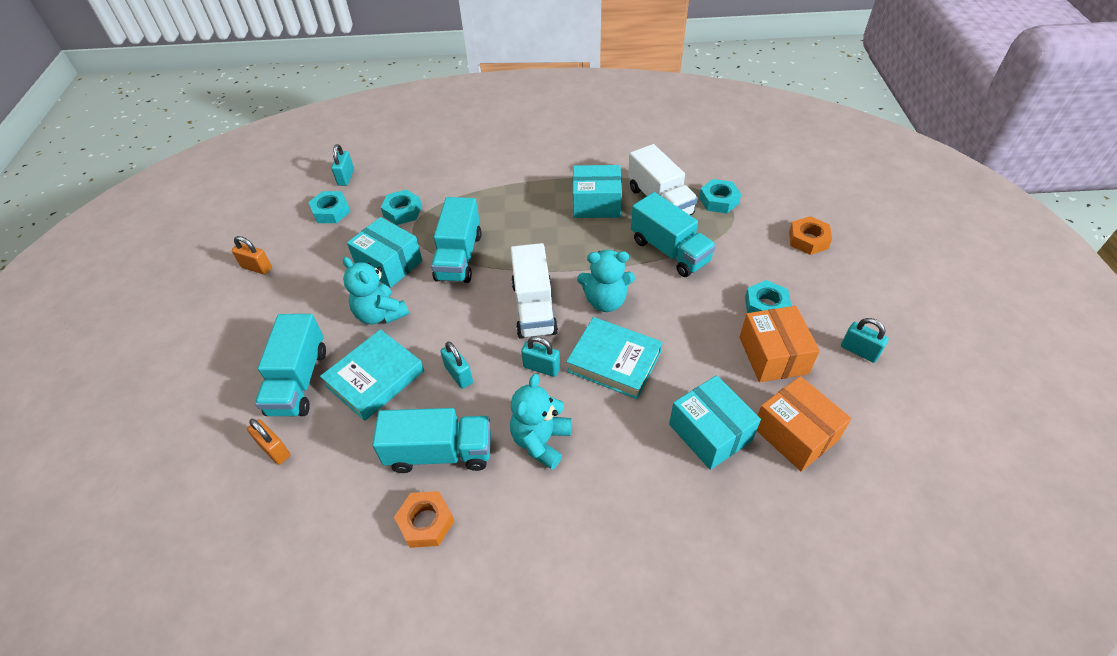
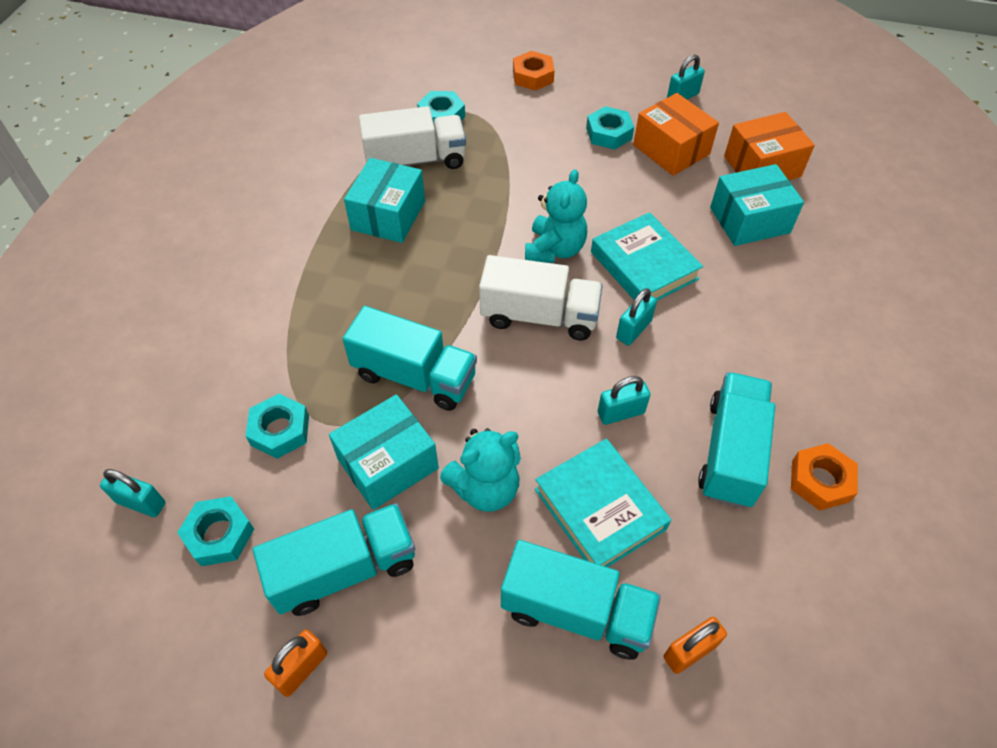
camera: 75 degrees left, 5 degrees up
turquoise teddy bear [510,374,572,470] -> none
turquoise book [566,317,663,399] -> turquoise book turned 75 degrees counterclockwise [591,212,703,301]
turquoise truck [631,192,716,277] -> turquoise truck moved to [253,503,415,616]
orange box [739,306,820,382] -> orange box turned 45 degrees clockwise [633,93,719,176]

